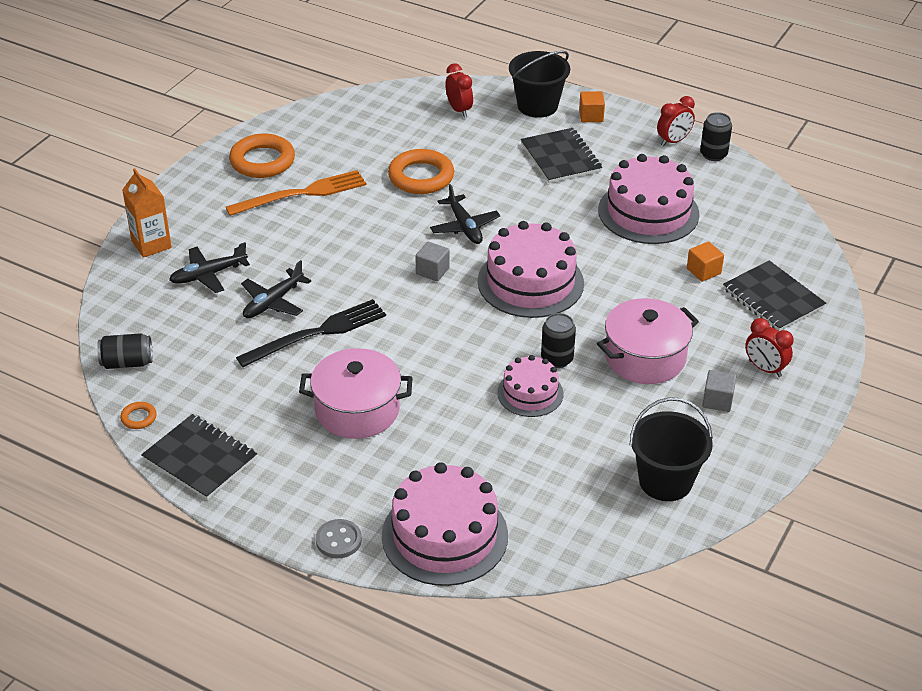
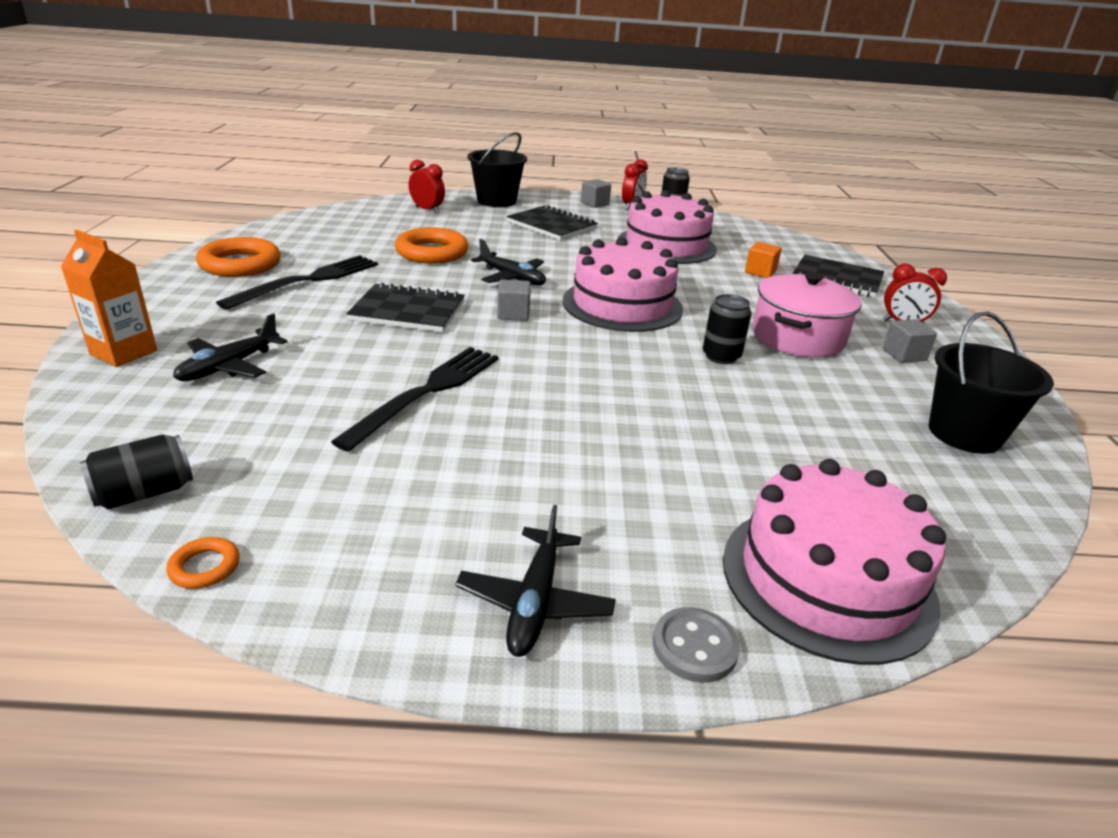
camera: 30 degrees left, 10 degrees down
black notebook [141,414,257,500] -> black notebook moved to [346,282,465,332]
orange fork [226,170,366,216] -> black fork [216,255,378,310]
black plane [241,260,311,318] -> black plane moved to [455,505,616,657]
pink pot [299,348,413,439] -> none
pink cake [497,355,563,417] -> none
orange cube [579,91,605,122] -> none
none -> grey cube [581,179,611,208]

